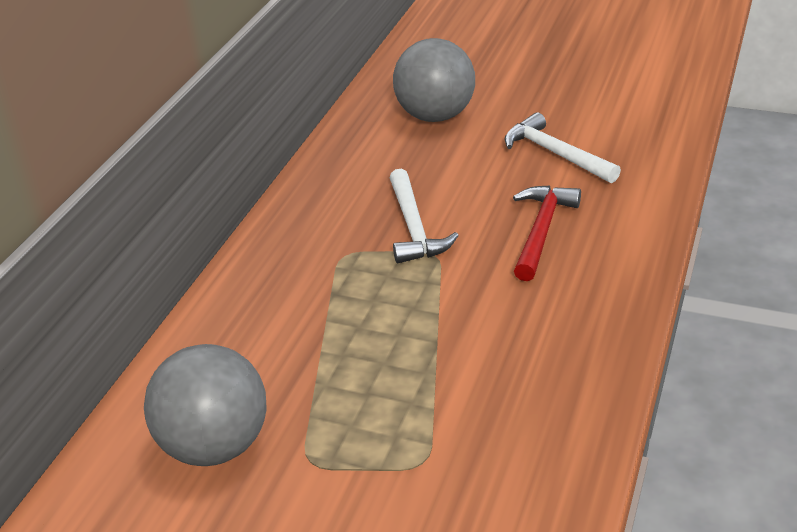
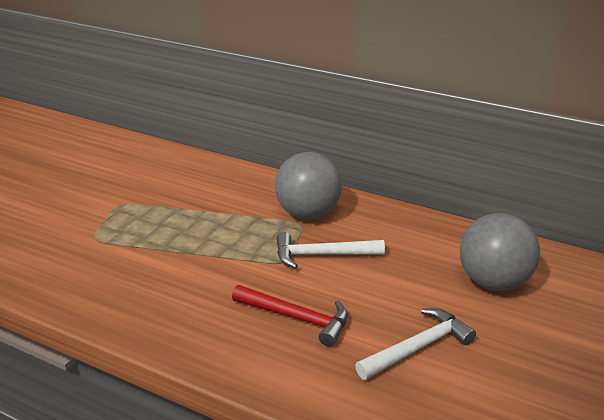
camera: 95 degrees right, 5 degrees down
grey ball [144,344,267,466] -> grey ball moved to [275,152,342,219]

